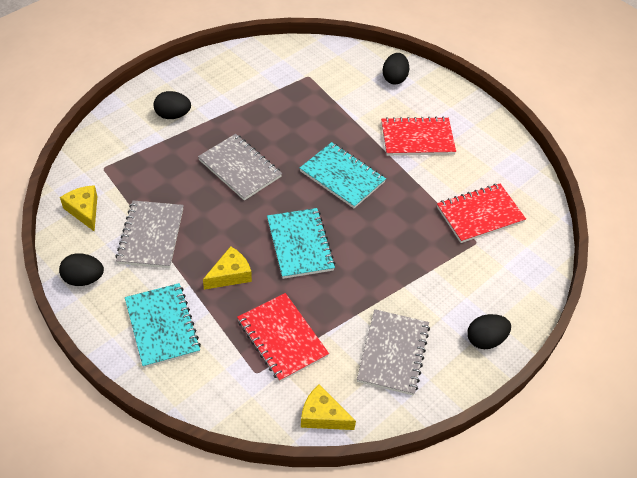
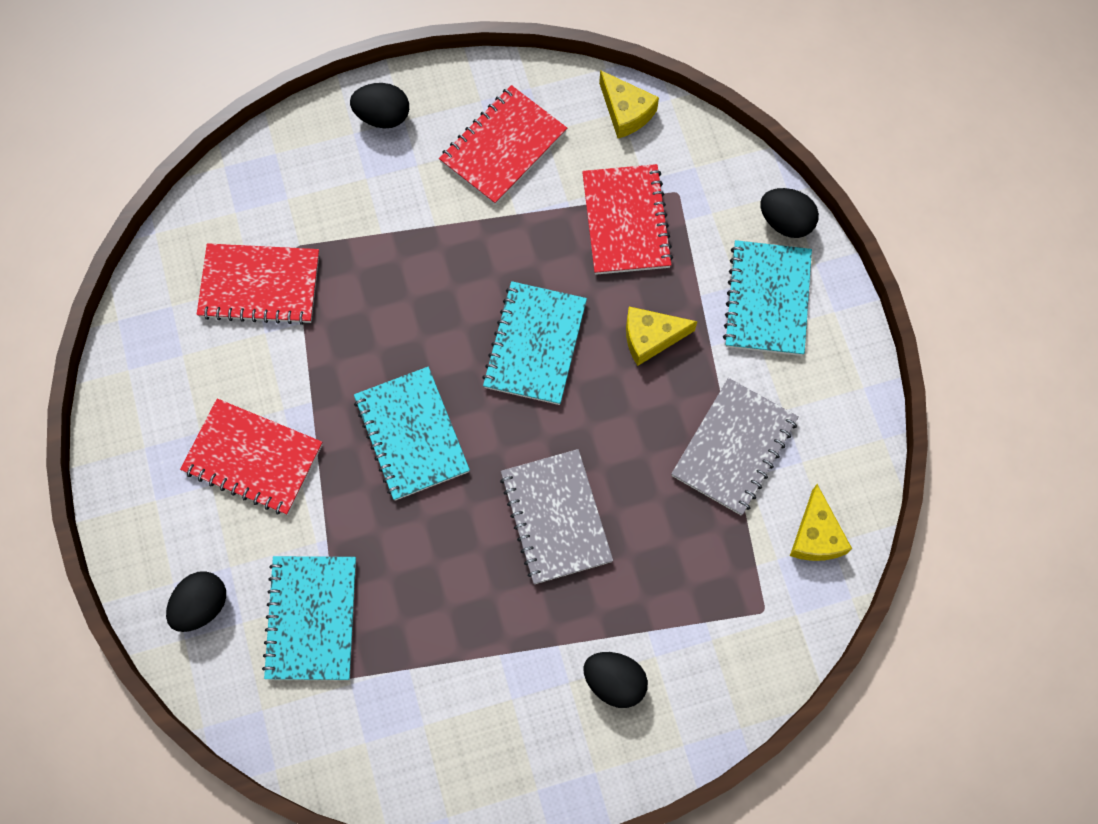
camera: 150 degrees left, 20 degrees up
black egg [59,253,104,286] -> black egg moved to [760,188,819,238]
grey notebook [357,309,430,395] -> red notebook [439,85,567,205]
none -> turquoise notebook [262,556,356,680]

